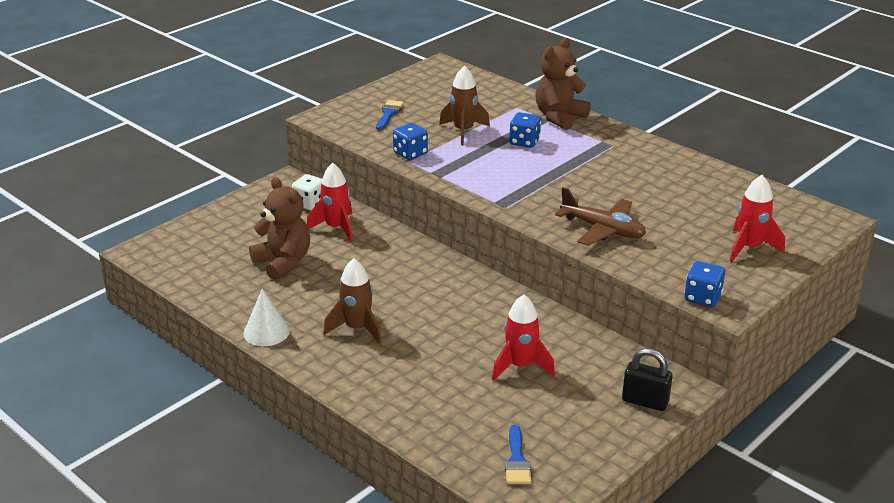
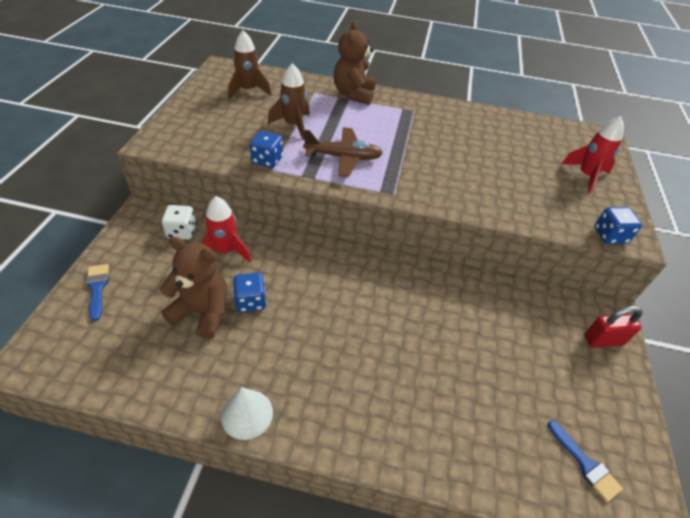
camera: 35 degrees left, 15 degrees up
brown rocket [323,258,382,344] -> brown rocket moved to [228,30,272,99]
blue brush [376,100,404,130] -> blue brush moved to [86,264,109,321]
red rocket [492,294,555,381] -> none
blue dice [510,112,541,148] -> blue dice moved to [233,273,266,312]
brown plane [555,187,646,246] -> brown plane moved to [303,127,383,177]
black padlock [622,348,673,411] -> red padlock [584,306,643,348]

